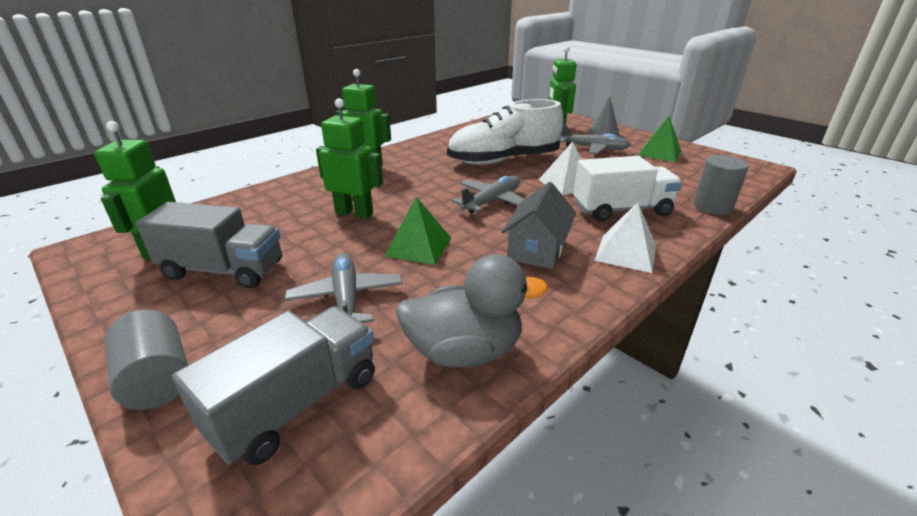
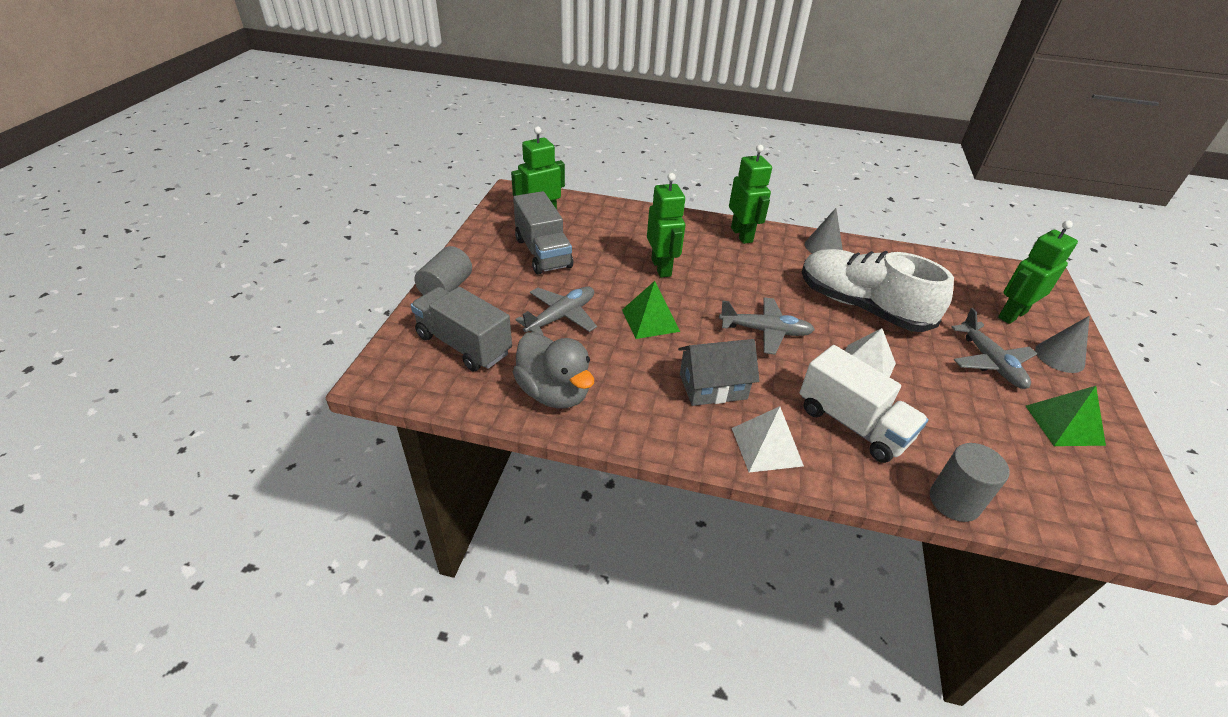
camera: 55 degrees right, 10 degrees up
grey truck [172,306,375,465] -> grey truck turned 150 degrees counterclockwise [411,287,512,371]
none -> grey cone [805,208,843,254]

